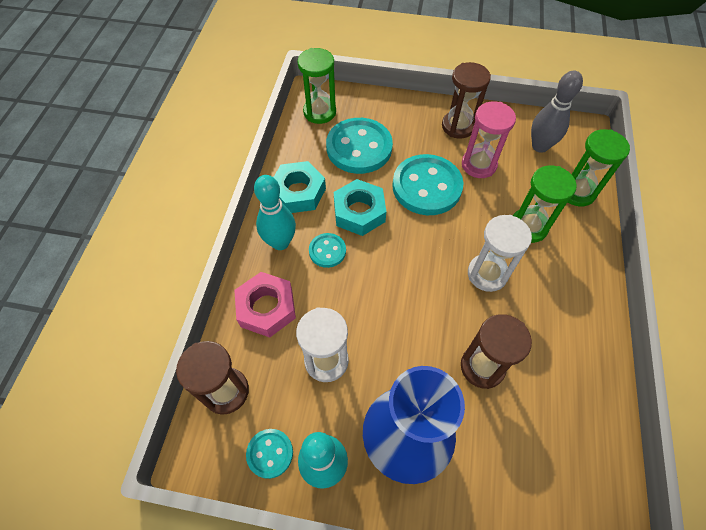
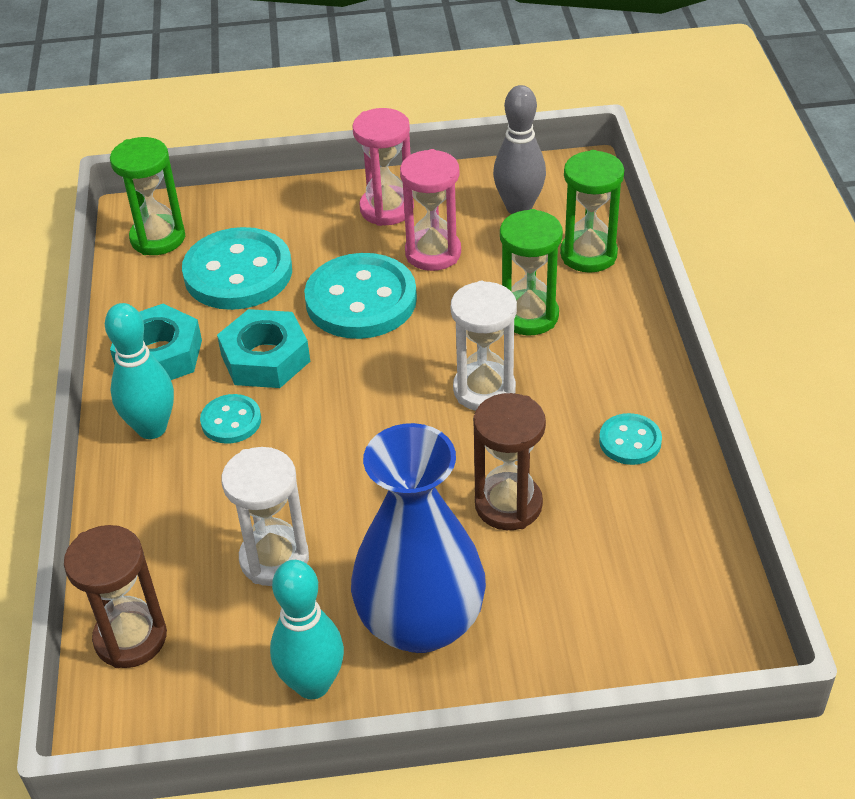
camera: 15 degrees left, 15 degrees down
pink nut [234,272,296,338] -> none
turquoise button [246,429,293,479] -> turquoise button moved to [599,413,662,465]
brown hourglass [442,62,491,139] -> pink hourglass [352,108,414,226]

